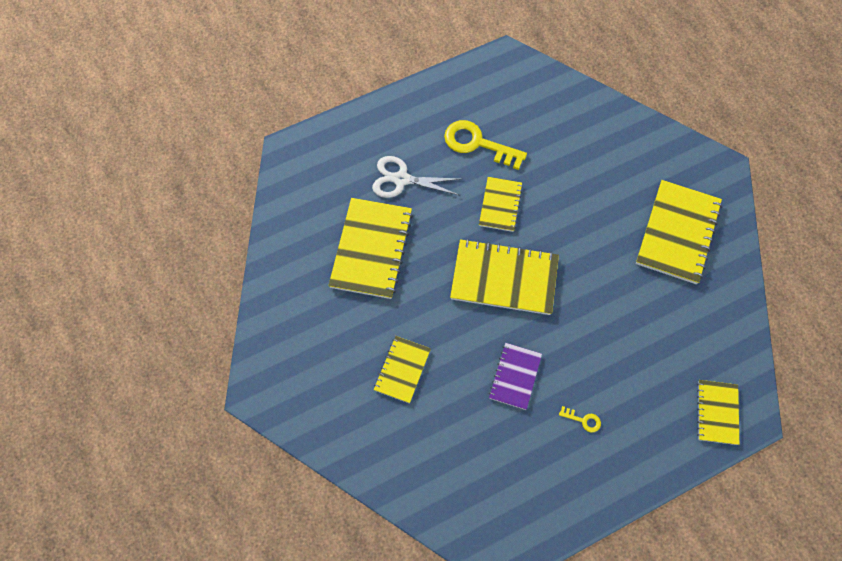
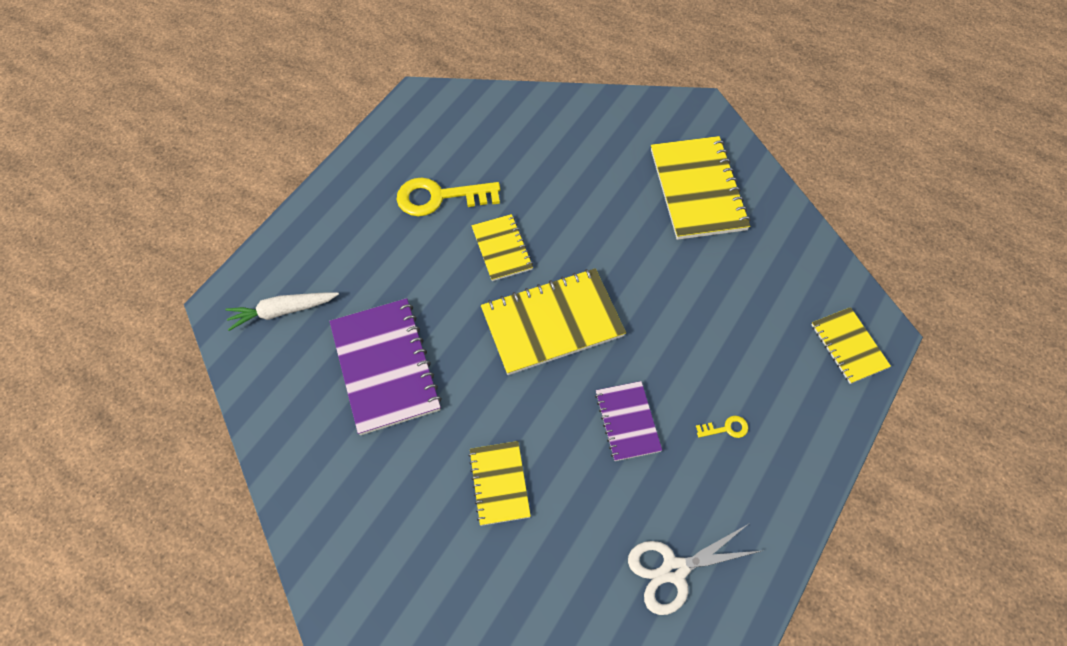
camera: 30 degrees left, 5 degrees down
yellow notebook [328,198,413,299] -> purple notebook [329,298,442,435]
white scissors [372,156,460,198] -> white scissors moved to [628,524,761,615]
none -> white carrot [225,292,339,331]

